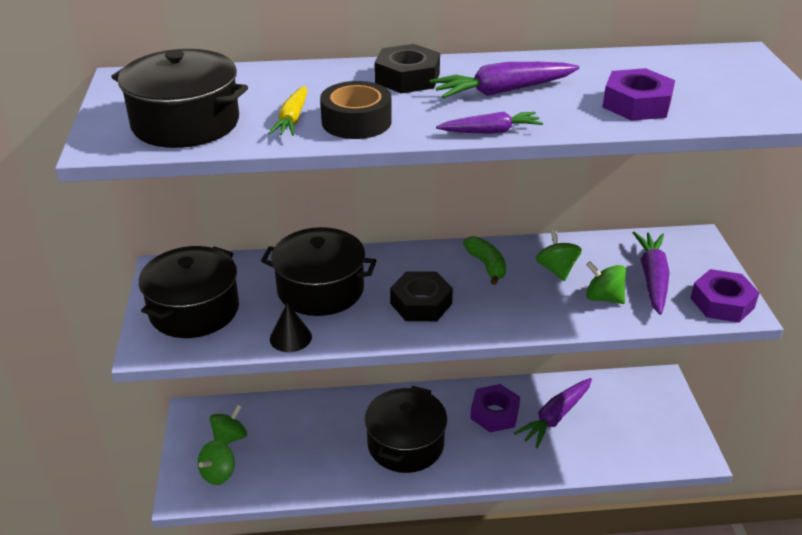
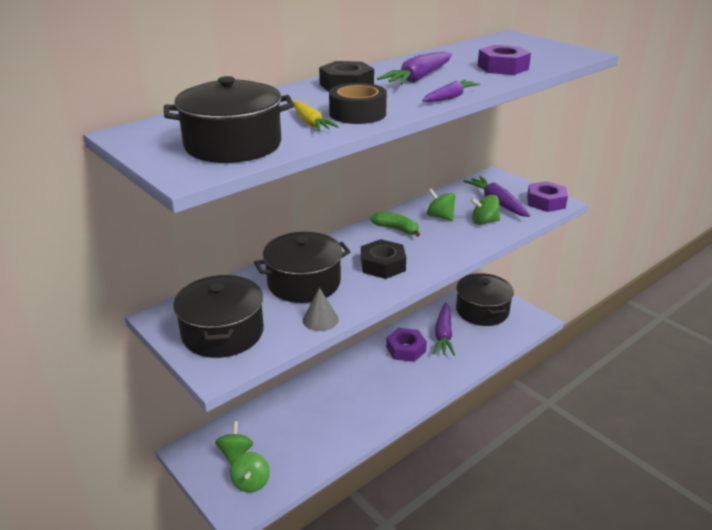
camera: 35 degrees left, 5 degrees down
black cone [270,303,312,352] -> grey cone [303,288,339,331]
black pot [365,386,447,473] -> black pot moved to [456,273,514,326]

